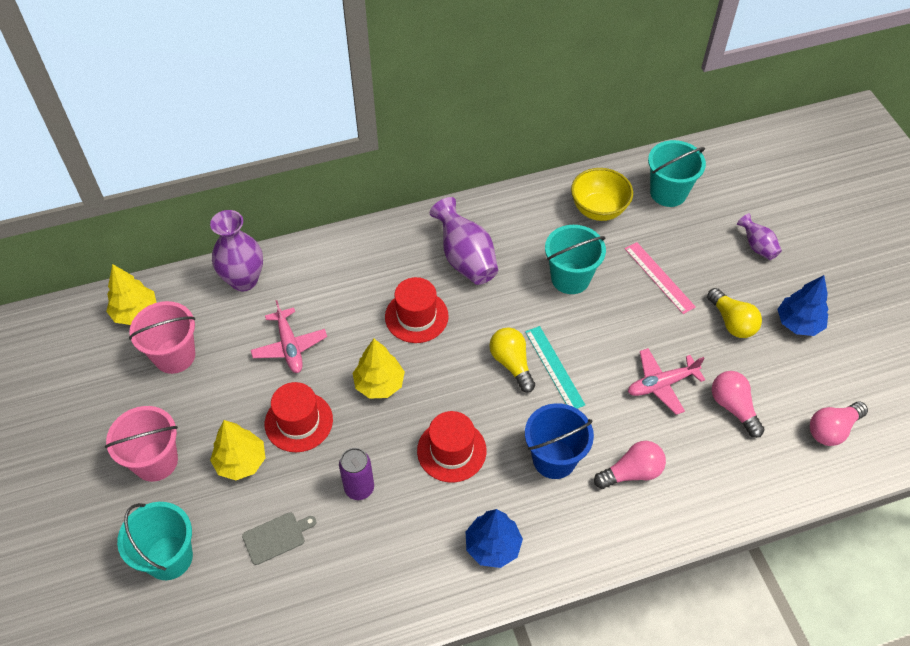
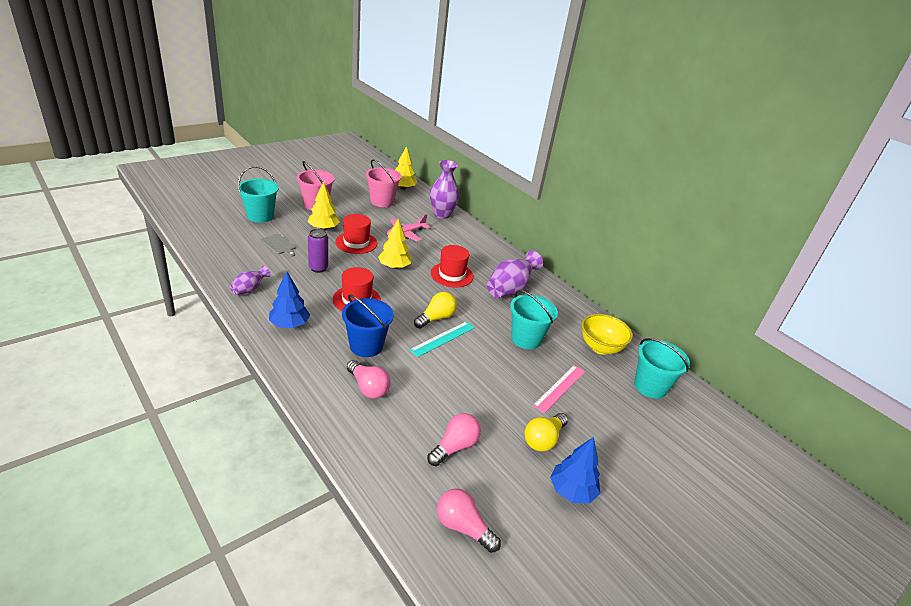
camera: 65 degrees right, 20 degrees down
pink plane [628,348,705,415] -> none
purple vase [737,213,782,260] -> purple vase moved to [230,265,271,295]

